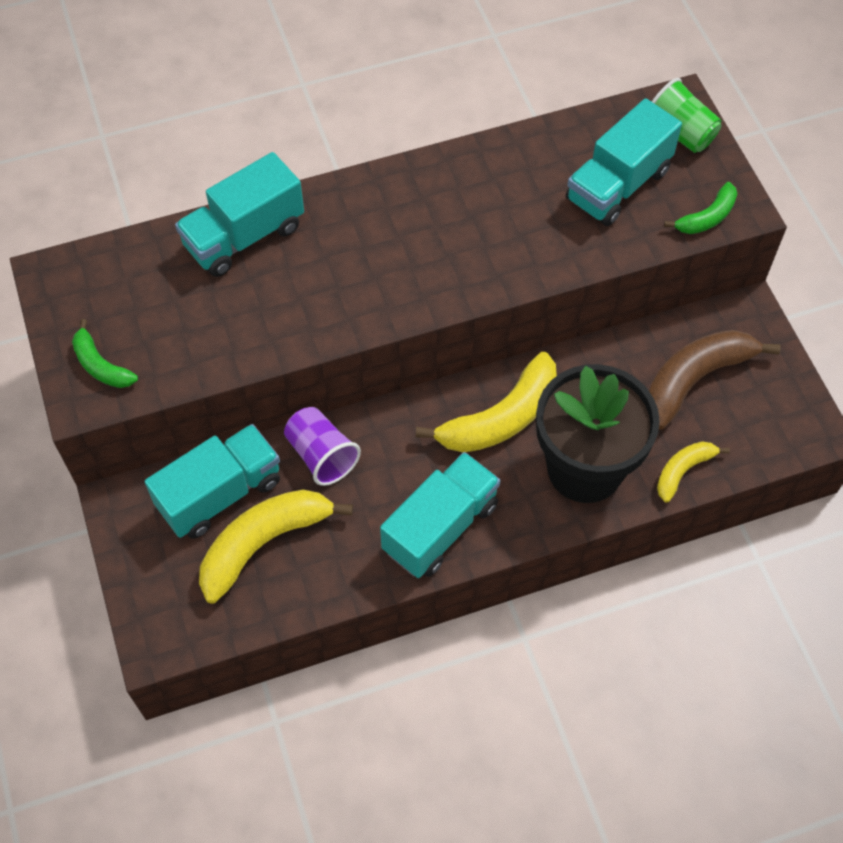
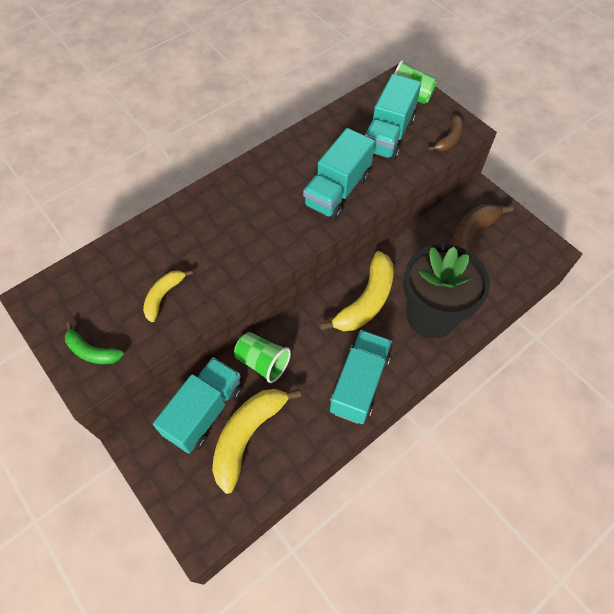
camera: 20 degrees left, 0 degrees up
turquoise truck [175,152,304,277] -> turquoise truck moved to [303,128,375,220]
purple cup [284,407,361,486] -> green cup [234,332,291,383]
yellow banana [657,441,730,502] -> yellow banana moved to [143,270,193,322]
green banana [664,182,737,234] -> brown banana [428,114,464,151]

